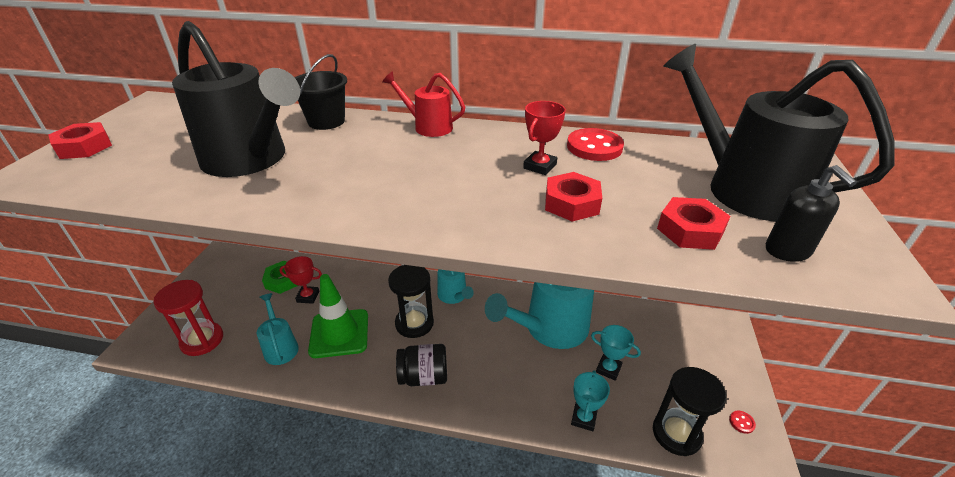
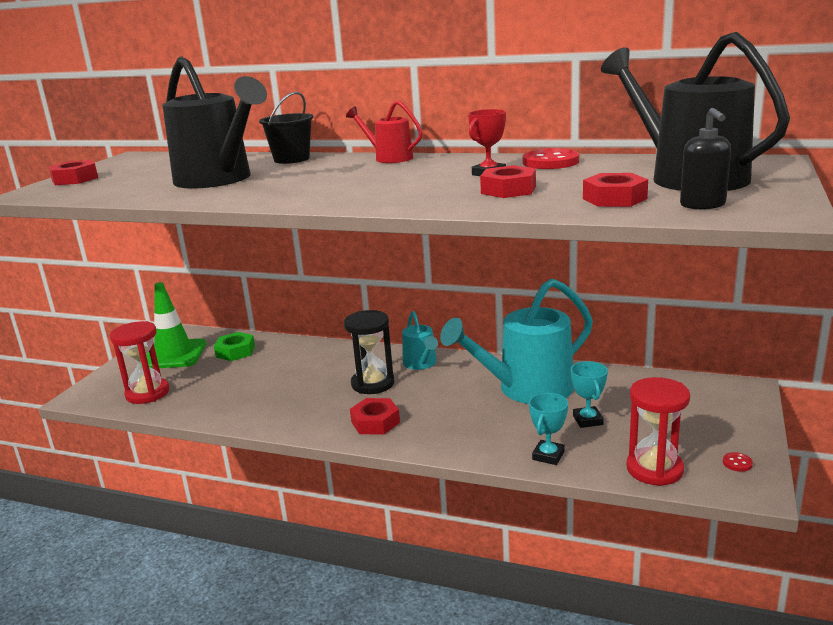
camera: 10 degrees right, 15 degrees down
turquoise watering can [257,293,299,365] -> none
red trophy [279,256,322,304] -> none
green traffic cone [308,274,368,358] -> green traffic cone moved to [146,282,206,369]
black jar [396,344,447,386] -> red nut [350,398,400,435]
turquoise trophy [591,325,641,381] -> turquoise trophy turned 45 degrees clockwise [571,361,608,428]
black hourglass [653,367,726,456] -> red hourglass [627,377,690,486]

